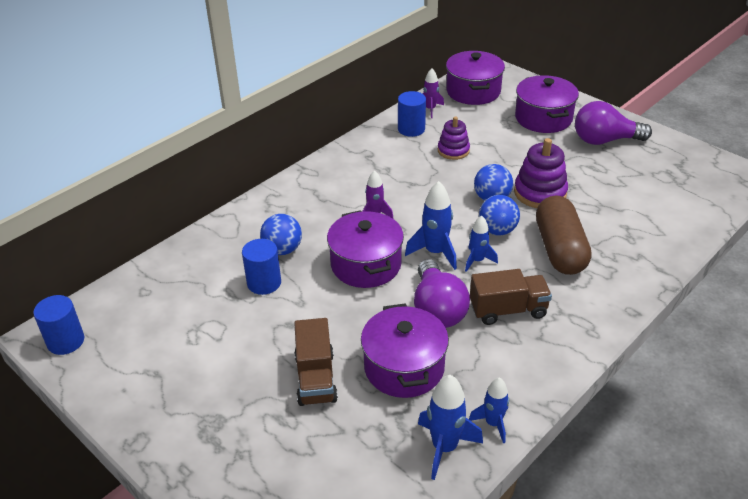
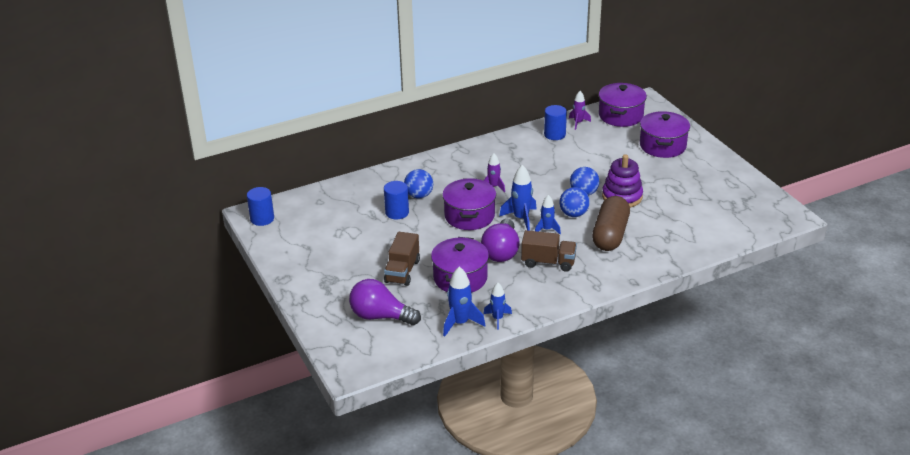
camera: 20 degrees right, 5 degrees down
purple stacking toy [438,116,470,160] -> none
purple light bulb [575,101,652,145] -> purple light bulb moved to [349,279,421,325]

